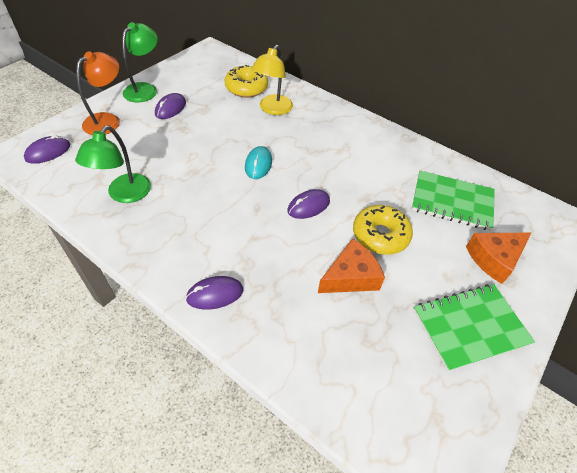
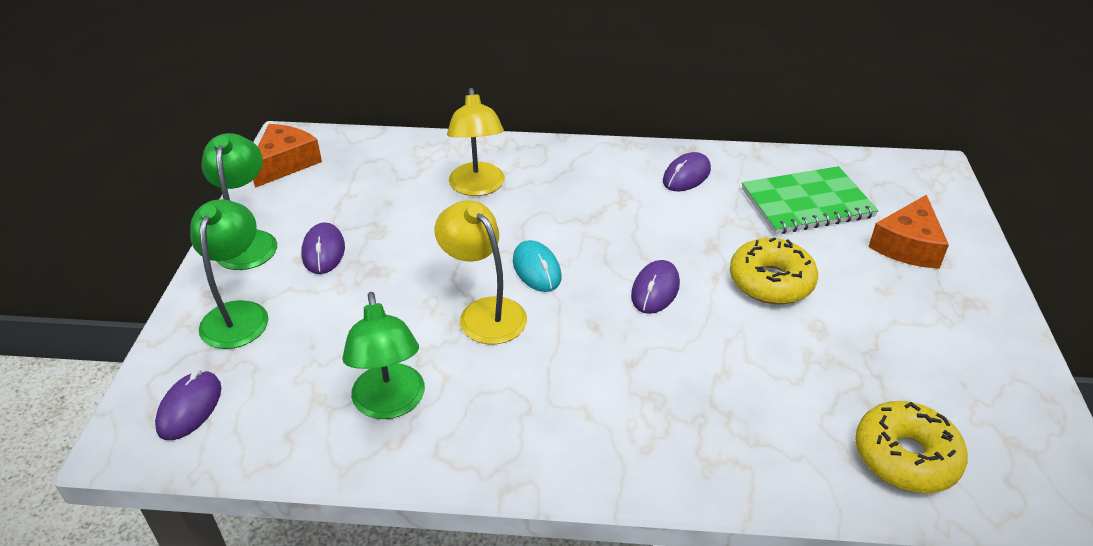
camera: 30 degrees left, 10 degrees down
orange lamp [76,51,120,135] -> green lamp [190,199,269,349]
purple mouse [185,276,243,310] -> purple mouse moved to [663,152,711,191]
yellow donut [224,65,268,98] -> yellow donut moved to [855,401,968,493]
orange cheese [318,238,385,293] -> orange cheese moved to [253,124,322,188]
green notebook [413,284,535,372] -> none
none -> yellow lamp [435,200,527,344]

